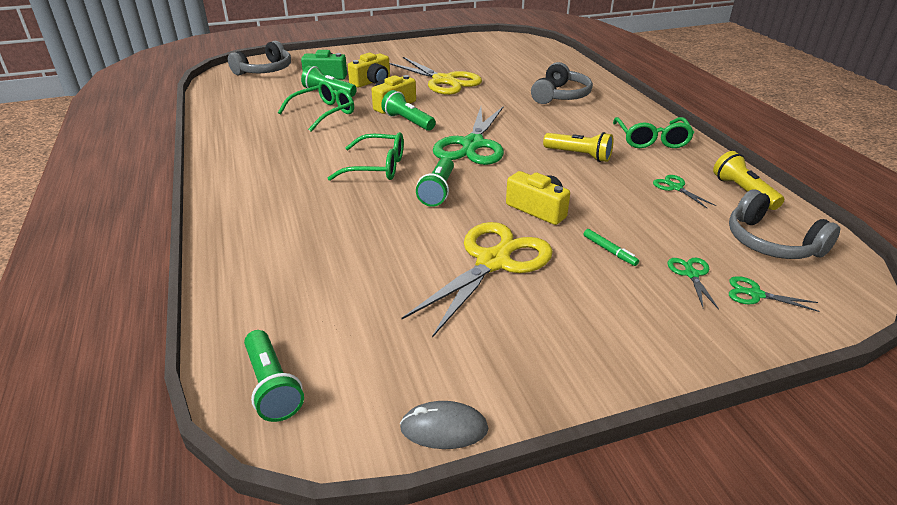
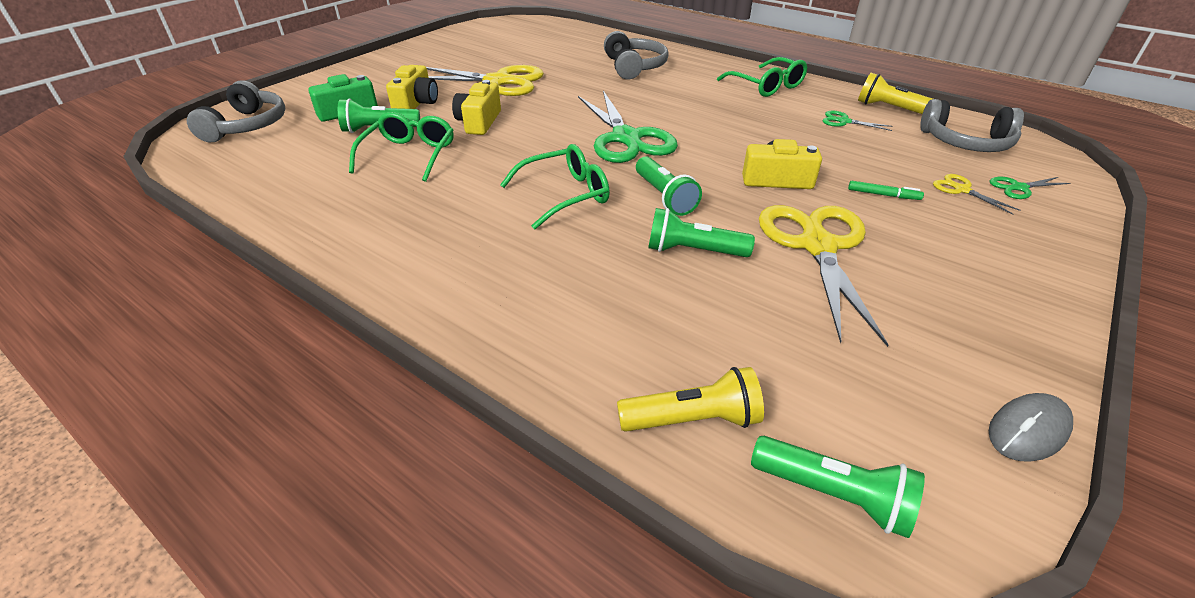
camera: 35 degrees left, 5 degrees up
green flashlight [381,90,436,131] -> green flashlight moved to [648,208,755,257]
yellow flashlight [543,132,613,162] -> yellow flashlight moved to [617,367,764,432]
green scissors [667,258,719,309] -> yellow scissors [933,174,1021,215]

